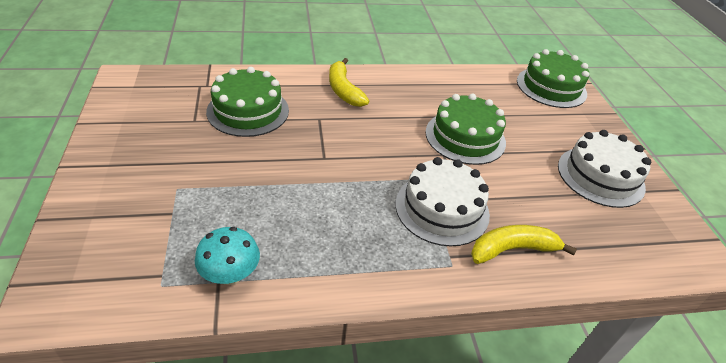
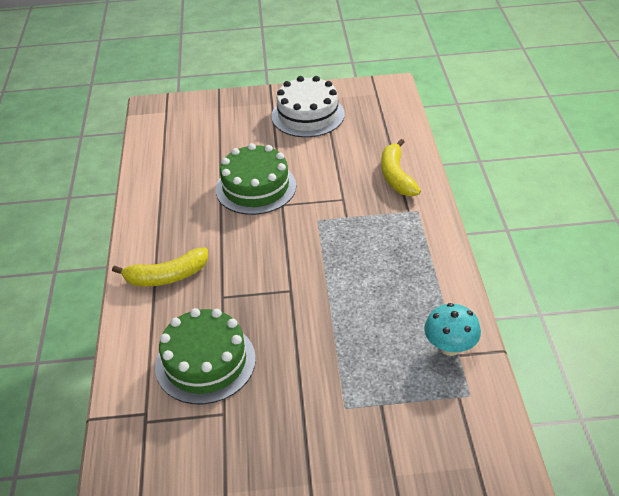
camera: 80 degrees left, 0 degrees up
white cake [396,157,490,246] -> none
green cake [517,49,589,108] -> none

